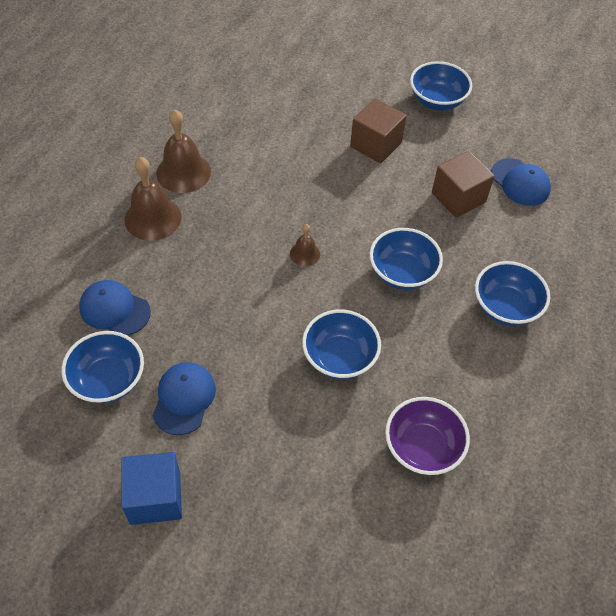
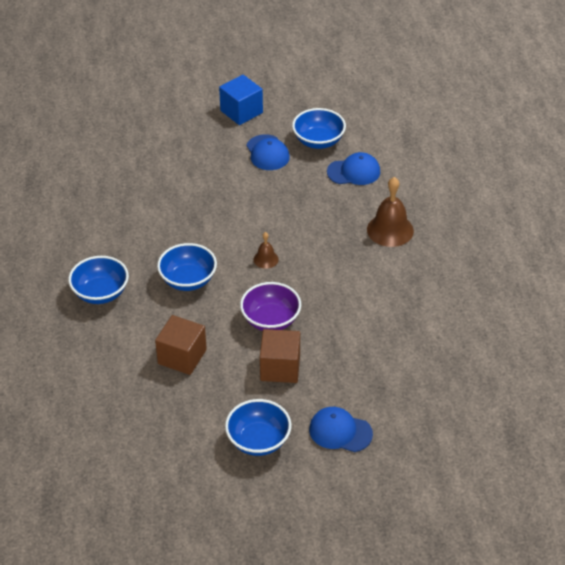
camera: 150 degrees right, 10 degrees down
brown bell [156,110,211,193] -> none
blue bowl [302,310,381,379] -> none
purple bowl [385,397,470,475] -> purple bowl moved to [240,282,301,331]
blue cap [491,158,551,206] -> blue cap moved to [309,407,373,452]

